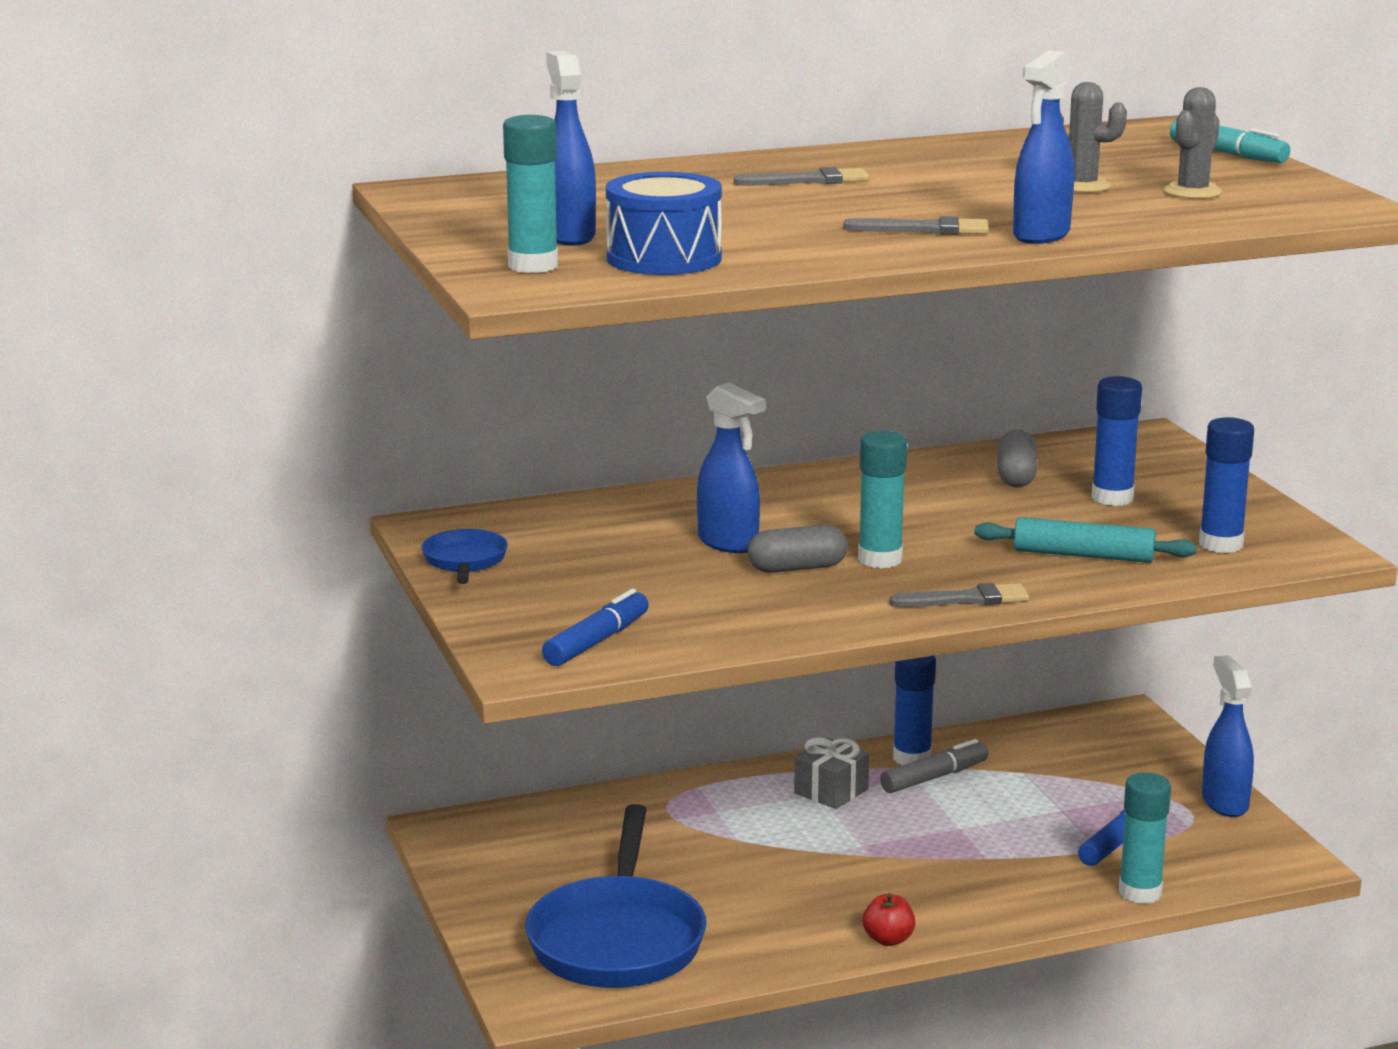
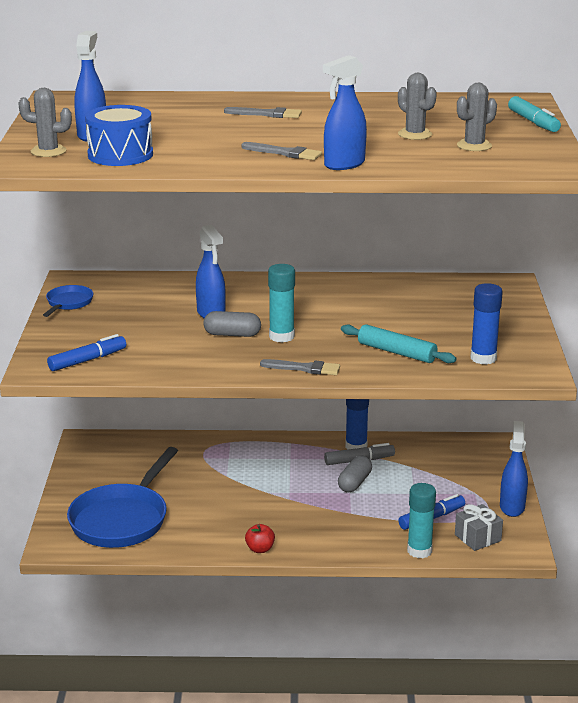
camera: 20 degrees right, 5 degrees up
turquoise glue stick [503,115,558,273] -> grey cactus [18,88,72,157]
grey gift [794,737,869,809] -> grey gift moved to [455,504,503,551]
grey capsule [997,429,1037,487] -> grey capsule moved to [338,456,372,492]
blue glue stick [1091,376,1142,506] -> none

